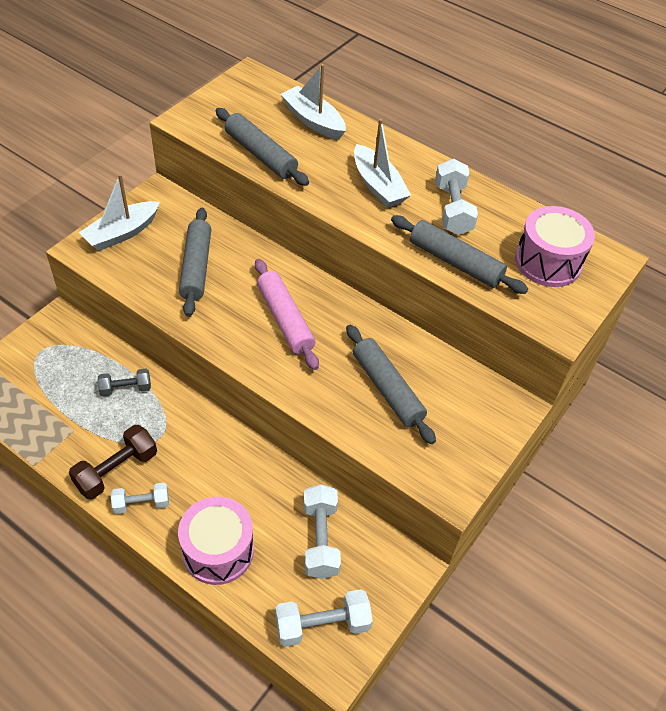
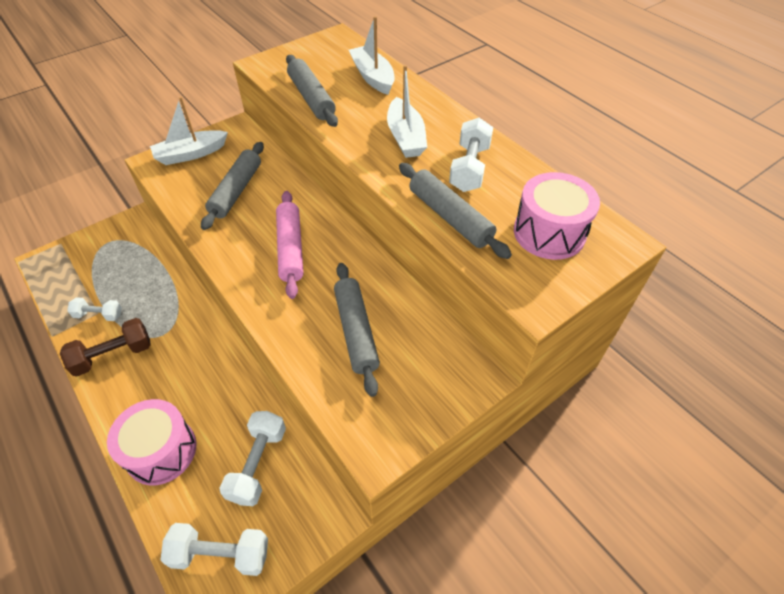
camera: 20 degrees right, 0 degrees up
grey dumbbell [98,369,151,396] -> none
white dumbbell [111,483,169,514] -> white dumbbell moved to [67,297,122,321]

